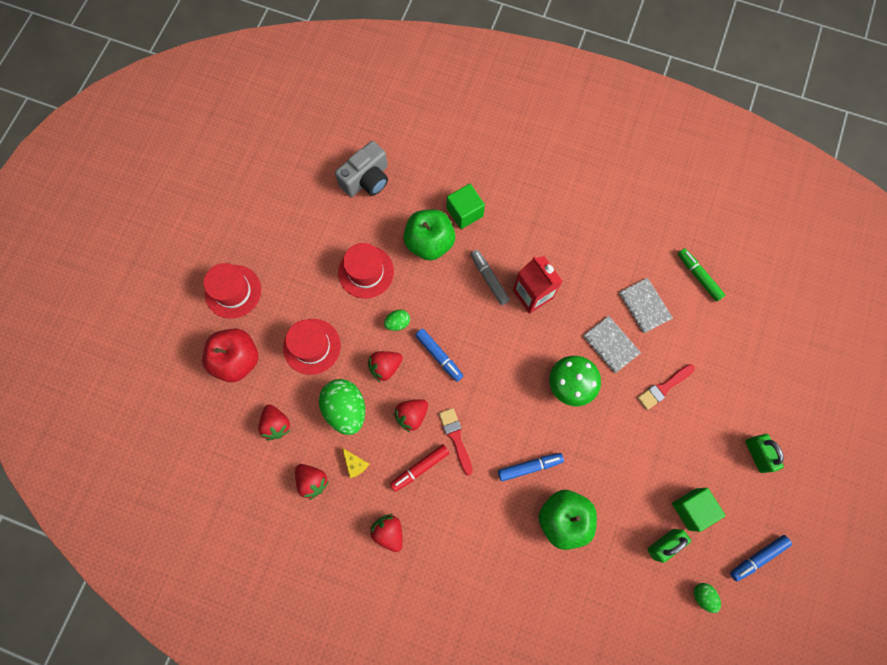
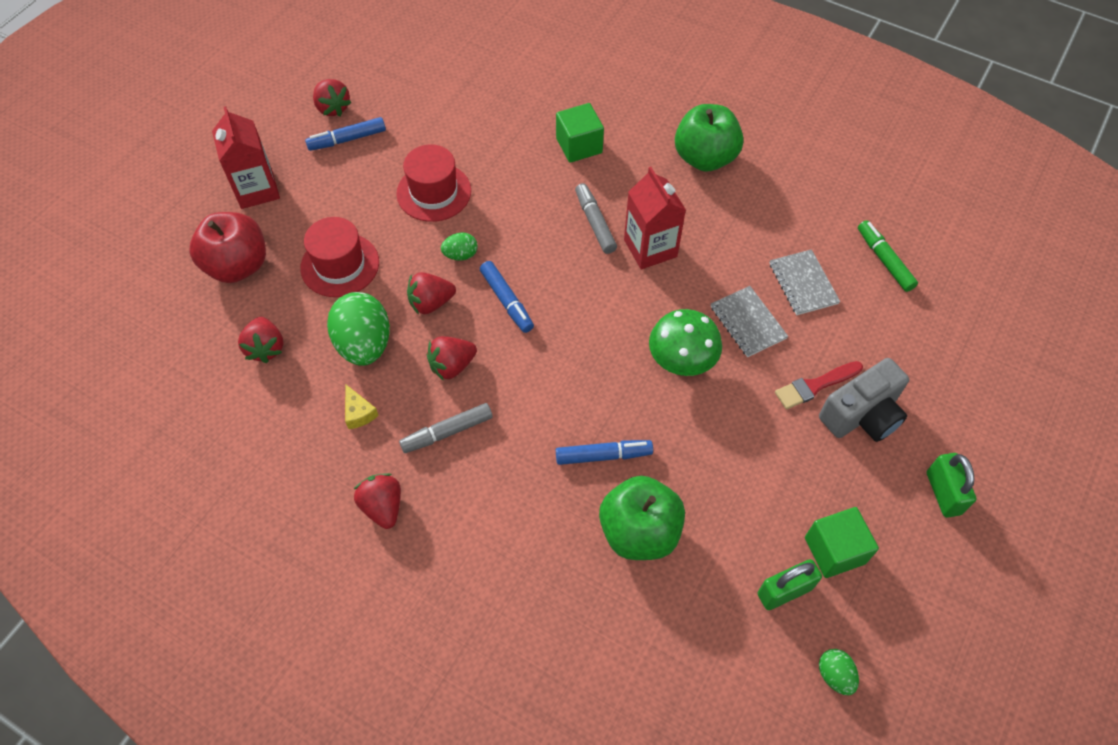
camera: 10 degrees right, 15 degrees down
red hat [203,263,261,319] -> red carton [212,106,280,209]
red strawberry [295,464,329,500] -> red strawberry moved to [313,79,352,116]
grey camera [335,141,388,197] -> grey camera moved to [819,358,909,442]
red marker [390,444,450,492] -> grey marker [399,403,493,453]
green apple [404,209,455,260] -> green apple moved to [675,104,744,172]
red brush [439,408,473,476] -> none
blue marker [730,535,792,582] -> blue marker moved to [305,117,386,151]

